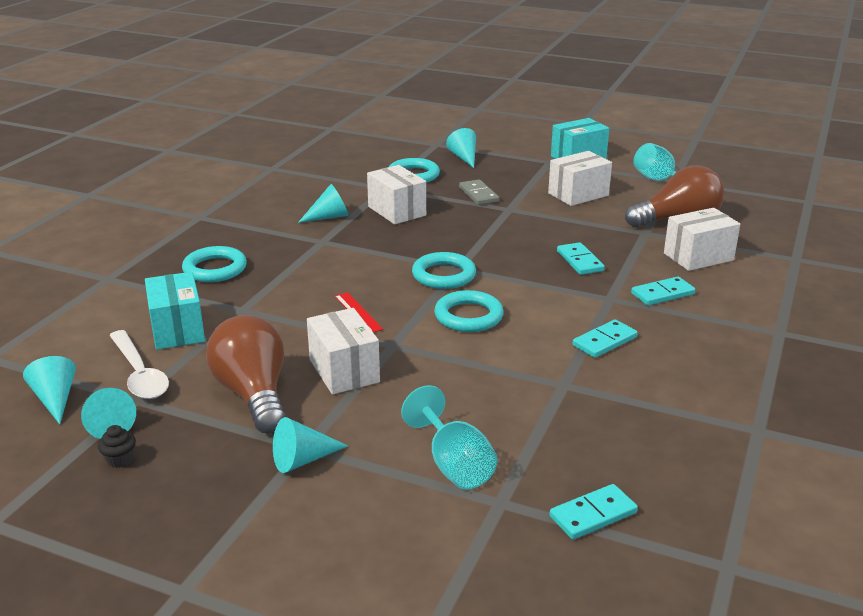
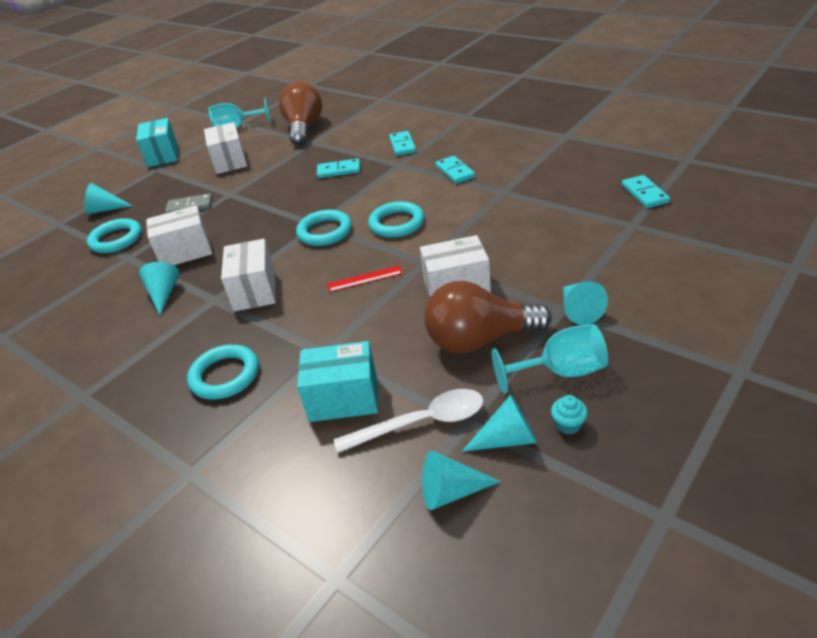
camera: 70 degrees left, 10 degrees up
black cupcake [98,425,136,468] -> turquoise cupcake [551,395,588,434]
turquoise goblet [401,385,498,490] -> turquoise goblet moved to [492,324,608,394]
white box [664,208,740,271] -> white box moved to [221,239,276,312]

